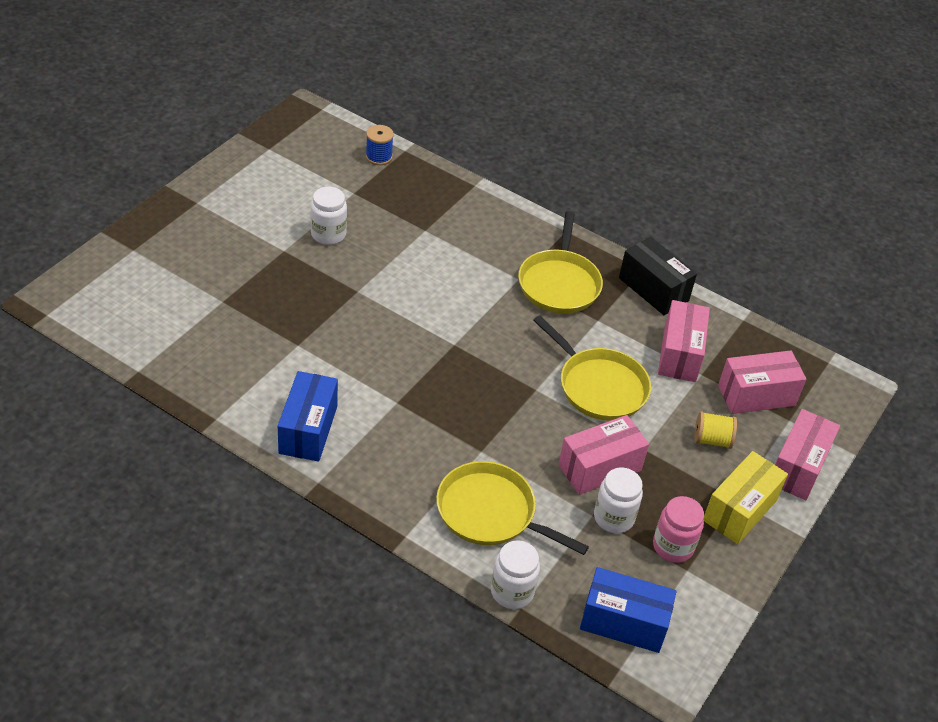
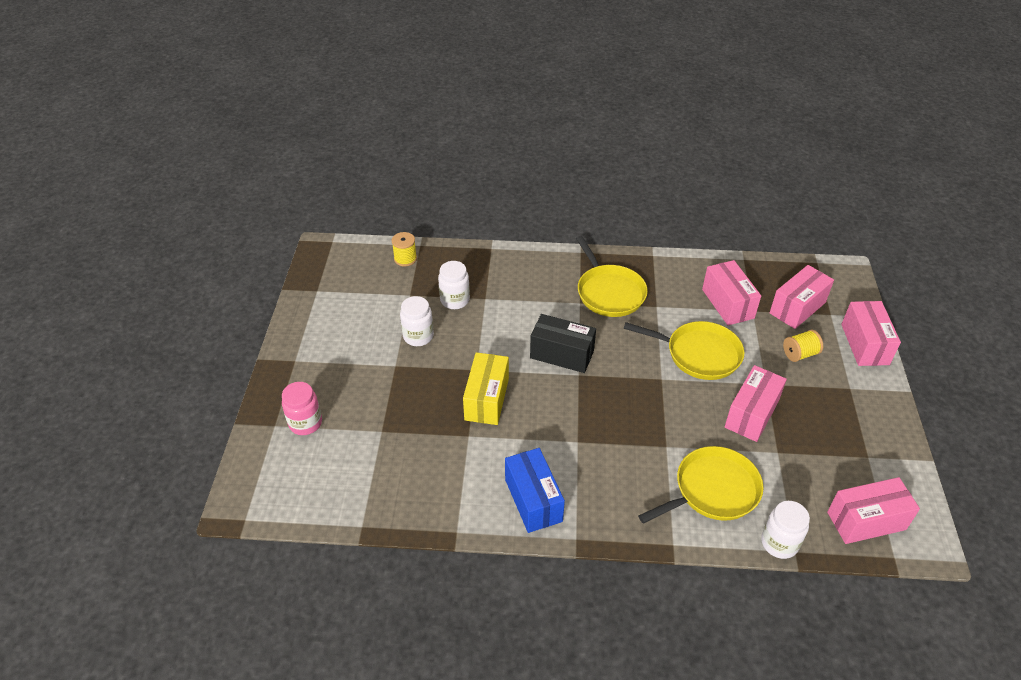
camera: 25 degrees left, 0 degrees up
blue spool [366,125,394,165] -> yellow spool [392,232,417,266]
yellow pan [436,461,589,555] -> yellow pan turned 150 degrees clockwise [638,446,763,523]
blue box [580,567,677,653] -> pink box [827,477,920,544]
white jar [594,467,643,533] -> white jar moved to [438,261,470,309]
black box [619,237,697,315] -> black box moved to [530,314,596,373]
pink jar [653,496,704,563] -> pink jar moved to [282,382,322,435]
yellow box [704,451,788,544] -> yellow box moved to [463,352,509,425]

